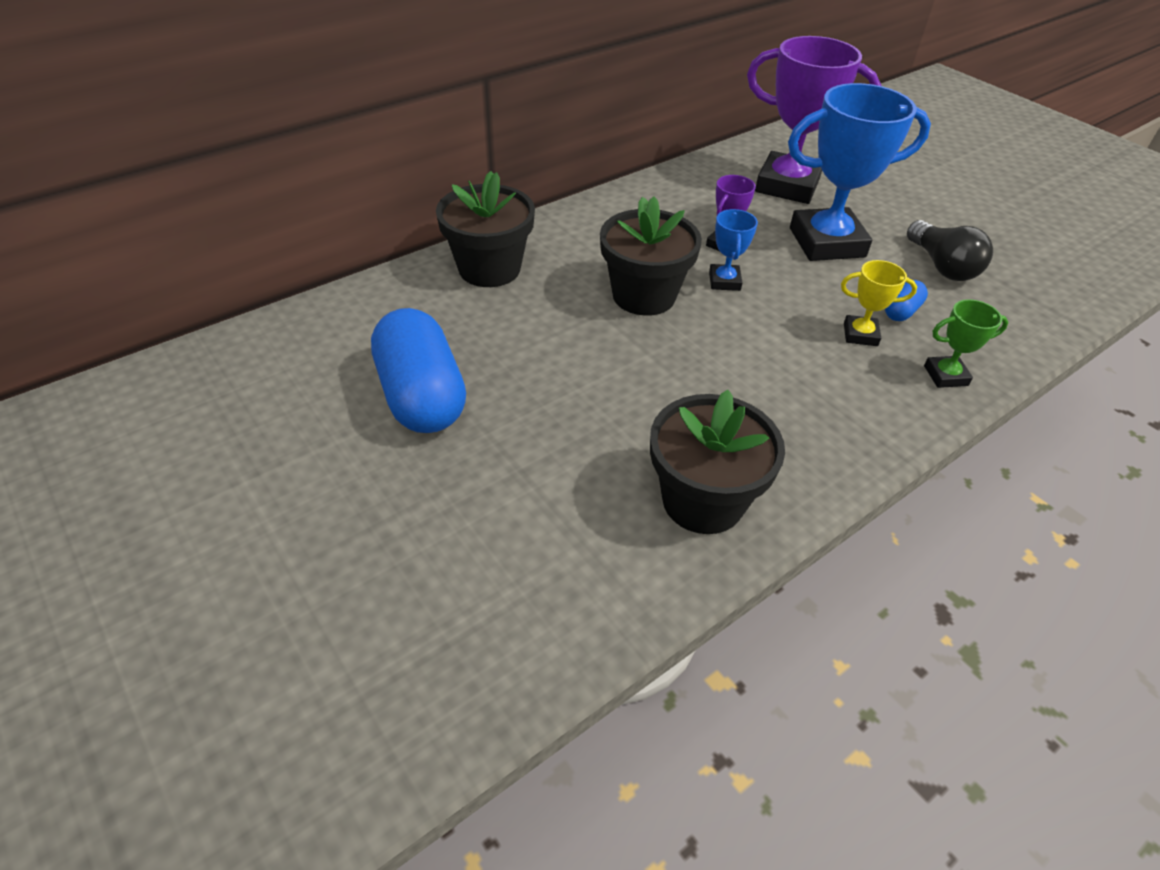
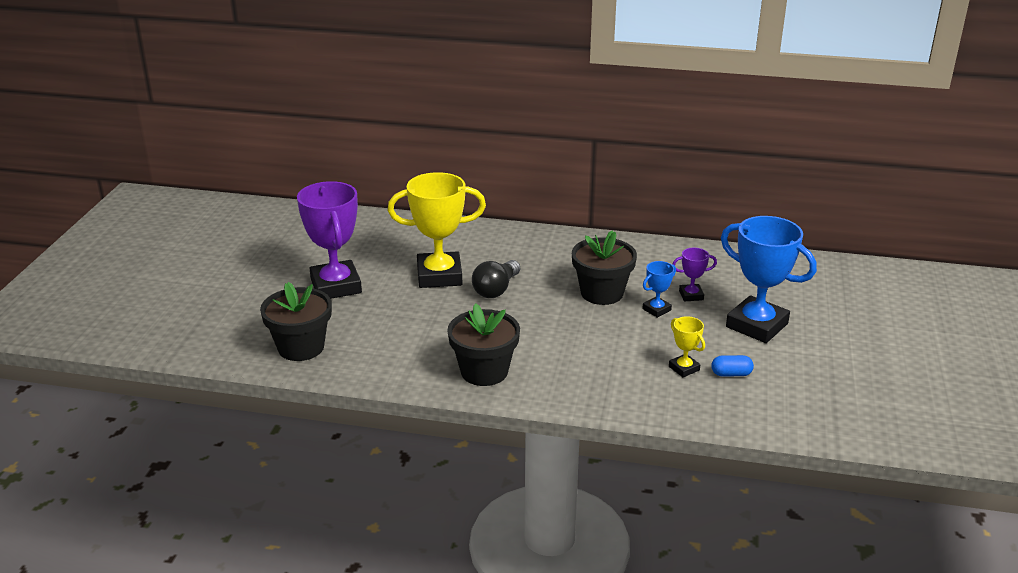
camera: 50 degrees right, 15 degrees down
blue capsule [371,308,466,433] -> yellow trophy [388,172,486,288]
black flower pot [436,171,535,287] -> black flower pot moved to [260,282,332,361]
purple trophy [747,36,882,204] -> purple trophy moved to [297,181,362,299]
black light bulb [907,220,993,281] -> black light bulb moved to [472,260,520,298]
green trophy [924,299,1008,388] -> none

